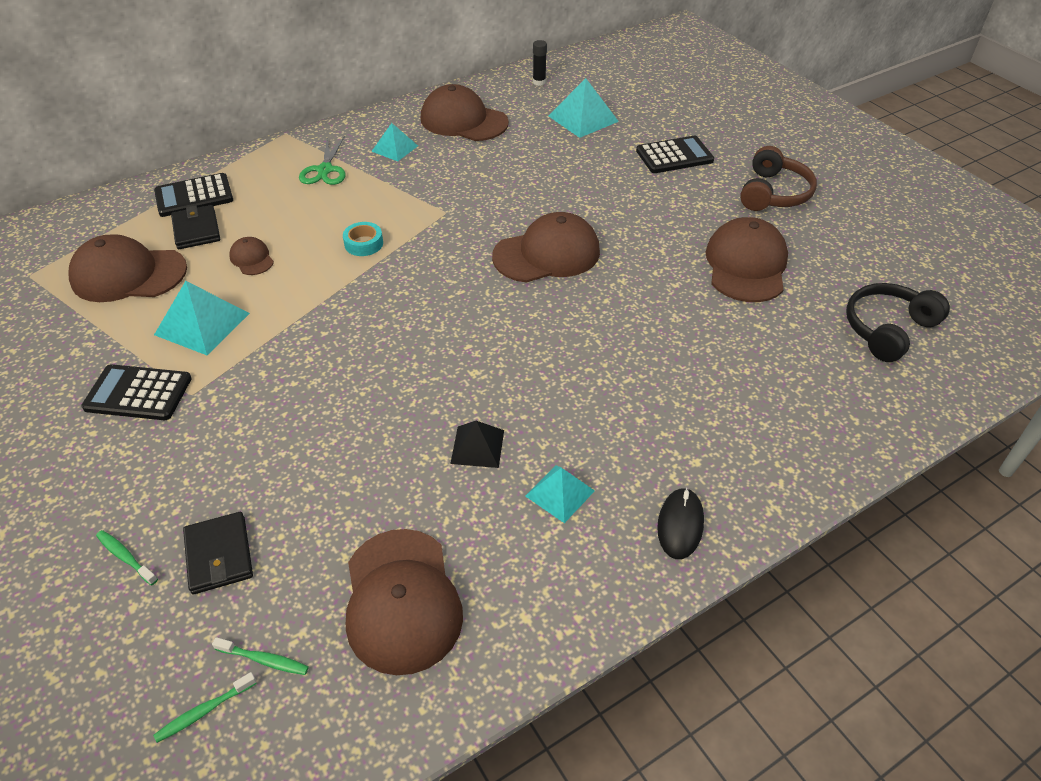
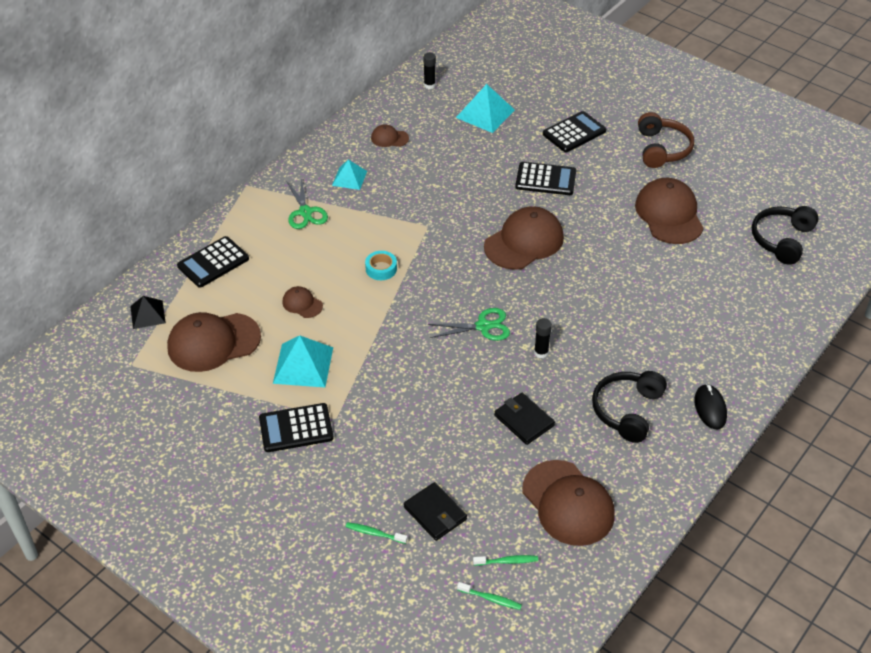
camera: 20 degrees left, 0 degrees up
green toothbrush [153,672,257,743] -> green toothbrush turned 105 degrees counterclockwise [457,582,522,610]
black wallet [171,205,220,249] -> black wallet moved to [494,393,555,445]
brown cap [421,84,509,141] -> brown cap [371,124,409,147], size x0.48
black pyramid [450,421,504,468] -> black pyramid moved to [130,296,166,329]
turquoise pyramid [525,465,595,523] -> black headphones [592,371,667,443]
none -> green scissors [427,308,510,341]
none -> black calculator [515,162,576,195]
none -> black glue stick [534,318,552,358]

